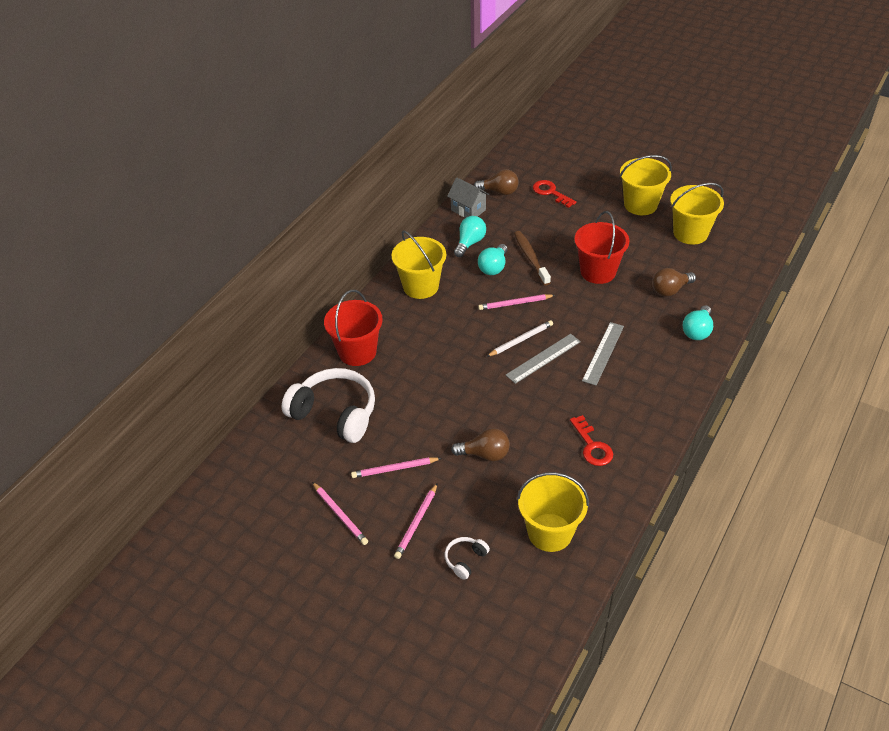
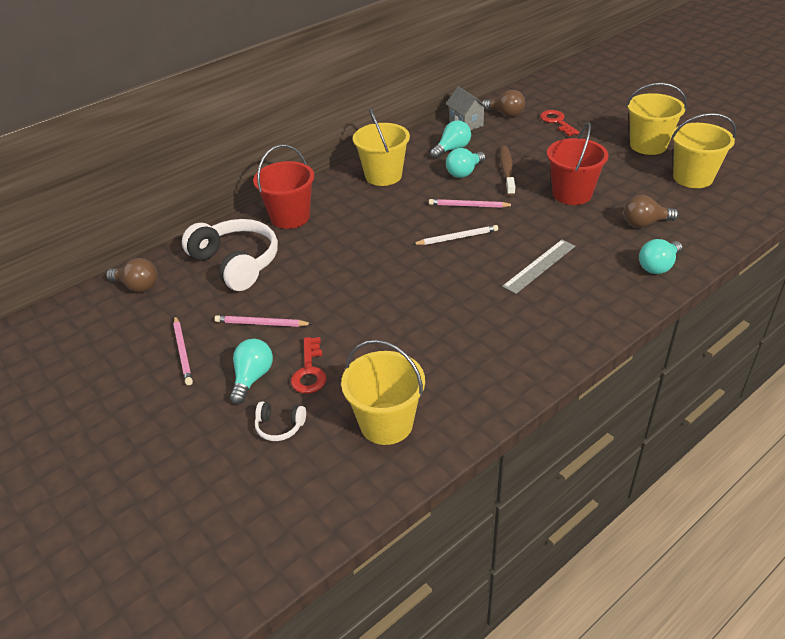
camera: 20 degrees right, 5 degrees down
pink pencil [394,484,437,559] -> turquoise light bulb [230,339,273,404]
white headphones [444,537,490,580] -> white headphones turned 135 degrees counterclockwise [255,401,306,441]
brown light bulb [451,428,510,461] -> brown light bulb moved to [106,258,158,292]
grey ruler [506,334,581,384] -> none
red key [570,415,613,466] -> red key moved to [291,337,327,394]

